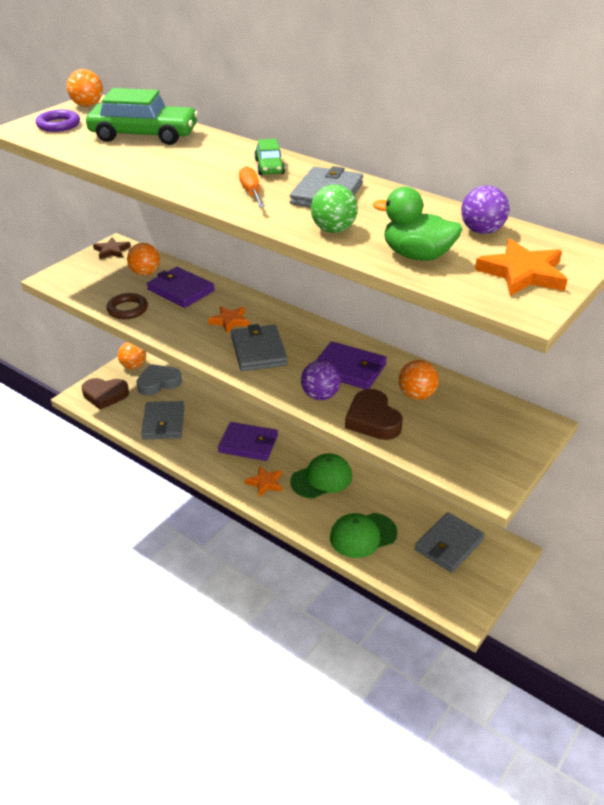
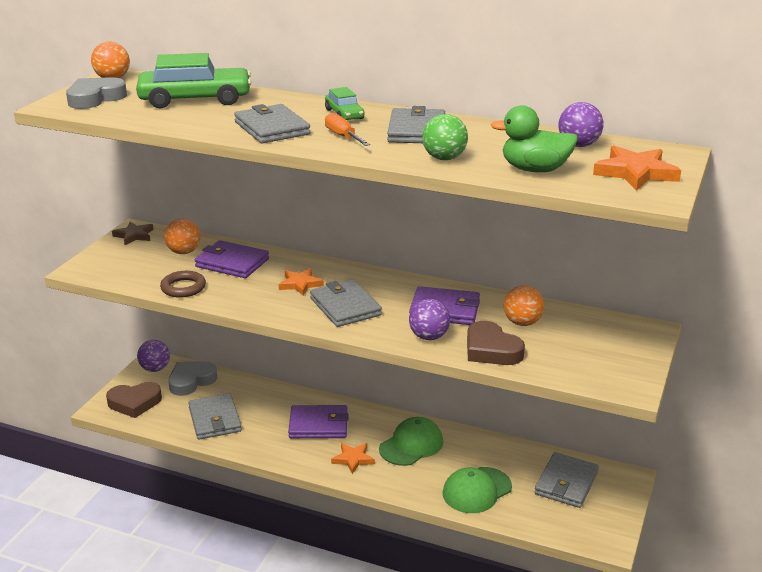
camera: 15 degrees left, 10 degrees down
purple ring [35,110,80,132] -> grey heart [66,77,127,109]
orange ball [118,342,146,369] -> purple ball [137,340,170,372]
none -> grey wallet [234,104,311,143]

